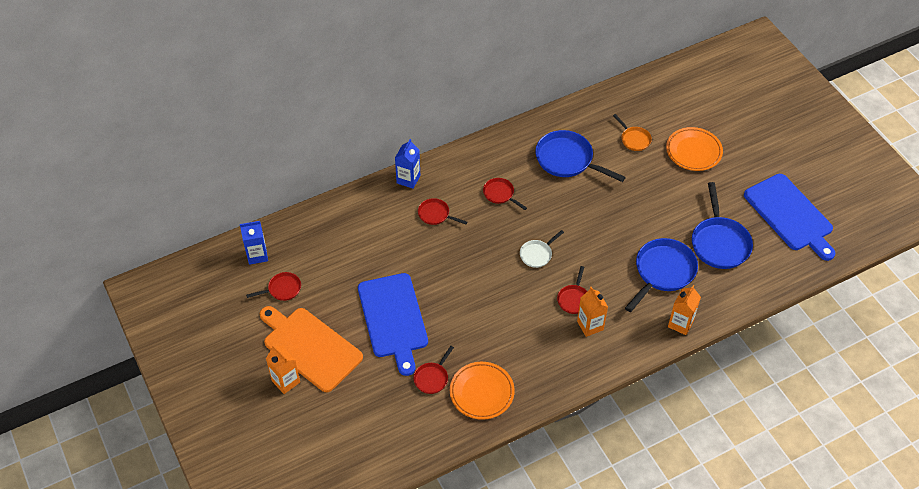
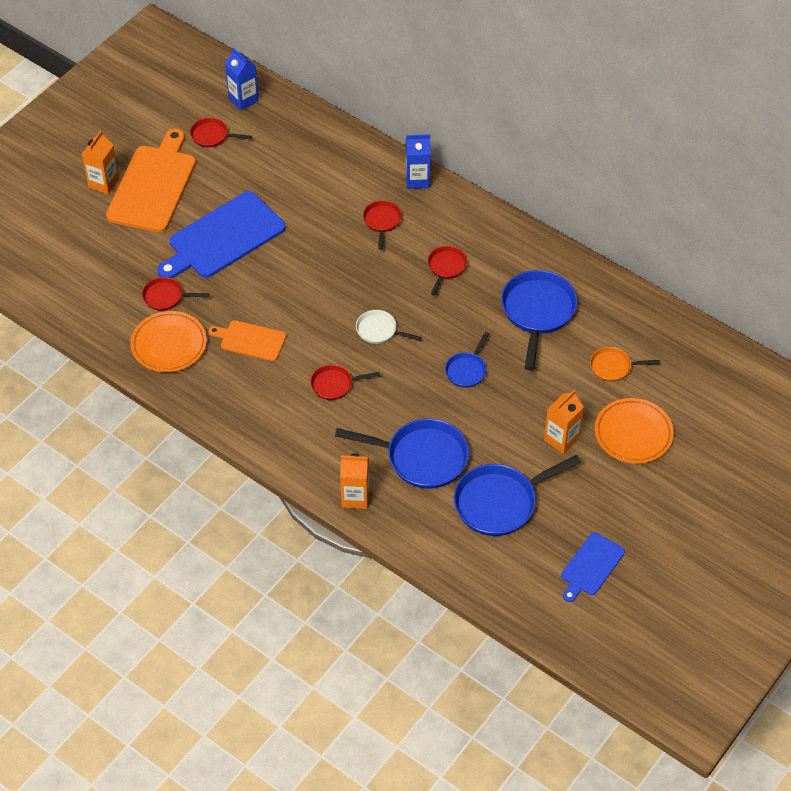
camera: 65 degrees right, 0 degrees up
red pan [246,272,301,301] -> red pan turned 150 degrees clockwise [190,118,252,147]
orange carton [577,287,608,337] -> orange carton moved to [544,390,584,454]
orange pan [613,114,652,151] -> orange pan turned 60 degrees clockwise [590,347,660,382]
blue cutting board [744,174,836,261] -> blue cutting board [561,532,625,602], size x0.54
none -> orange cutting board [209,320,286,361]
none -> blue pan [445,332,489,388]

